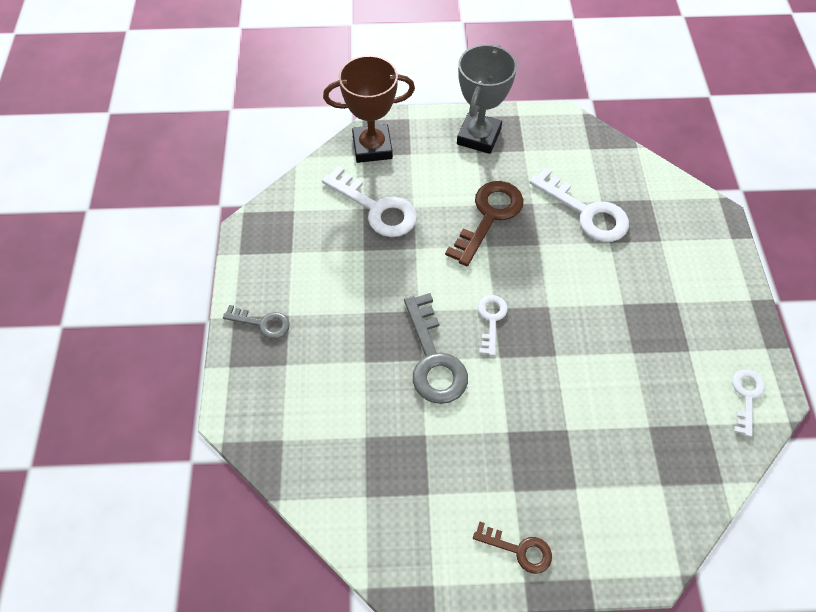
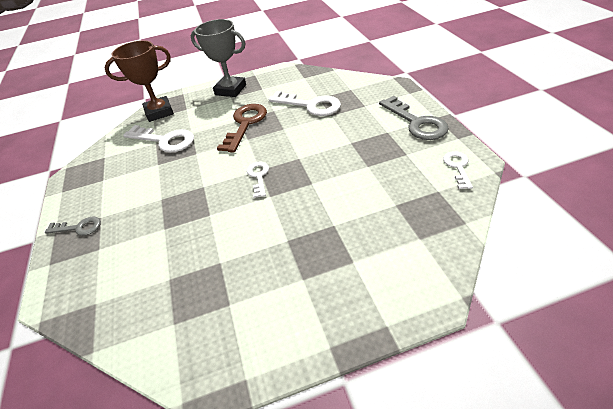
camera: 10 degrees left, 15 degrees down
grey key [404,293,468,404] -> grey key moved to [379,96,449,140]
grey trophy [457,45,517,154] -> grey trophy turned 75 degrees counterclockwise [191,19,246,97]
brown key [473,521,552,574] -> none

